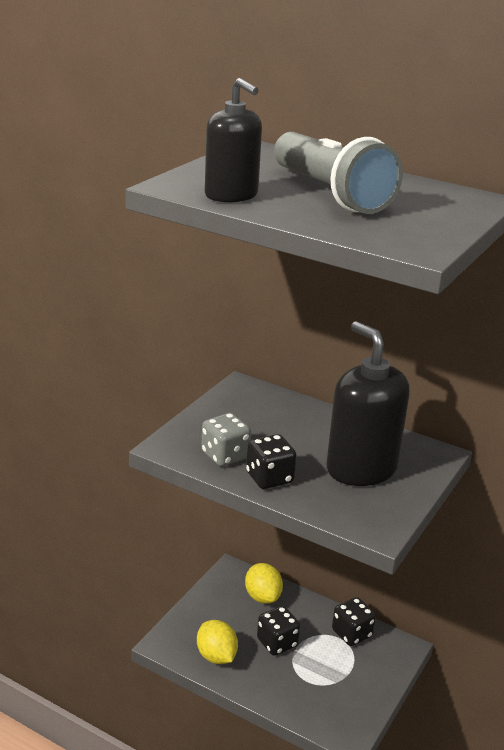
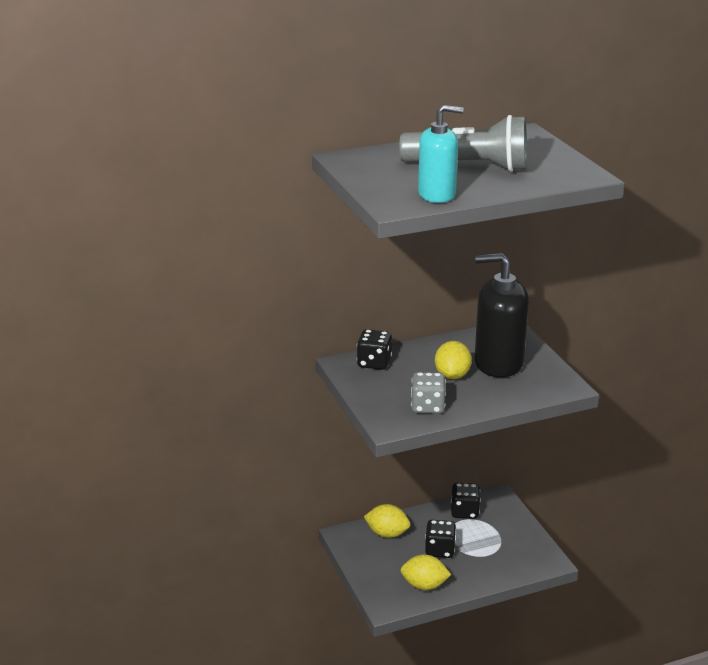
camera: 50 degrees left, 0 degrees up
black soap dispenser [205,78,262,203] -> turquoise soap dispenser [418,105,464,203]
black dice [246,434,297,489] -> black dice moved to [357,329,392,370]
none -> yellow lemon [435,341,472,379]

